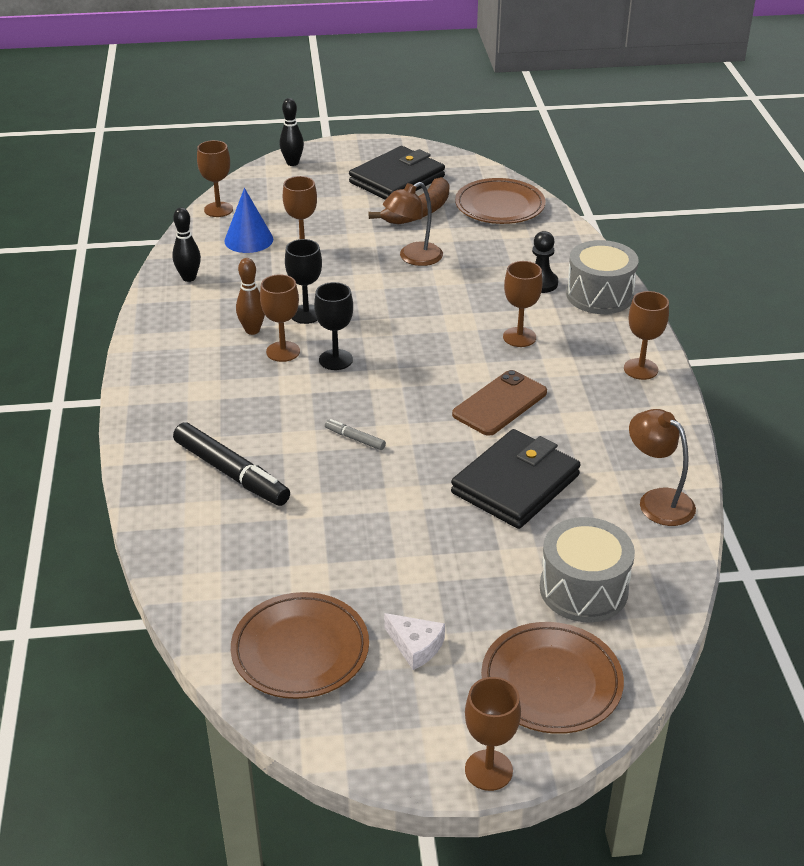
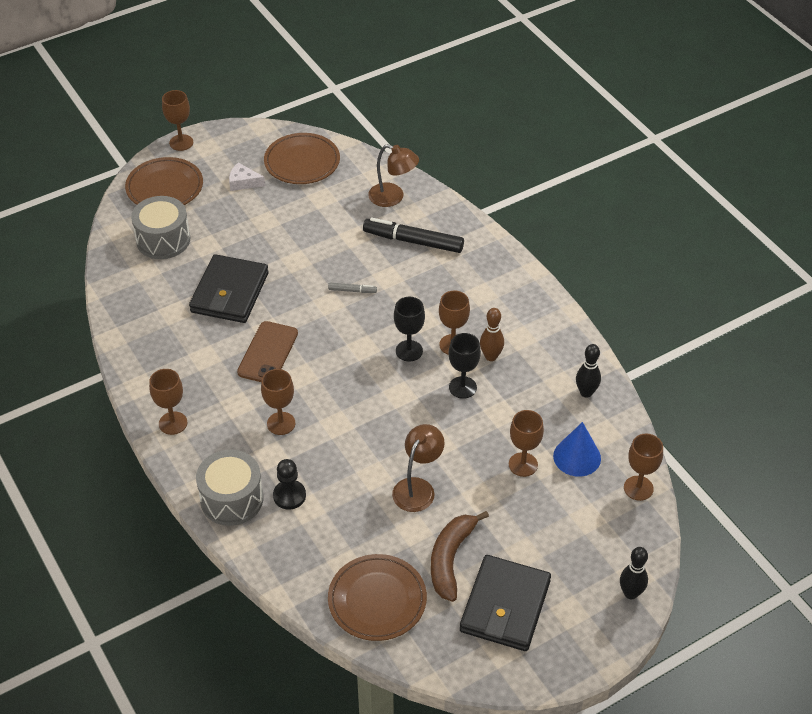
camera: 155 degrees right, 10 degrees up
brown lamp [629,409,696,526] -> brown lamp moved to [368,144,419,207]

